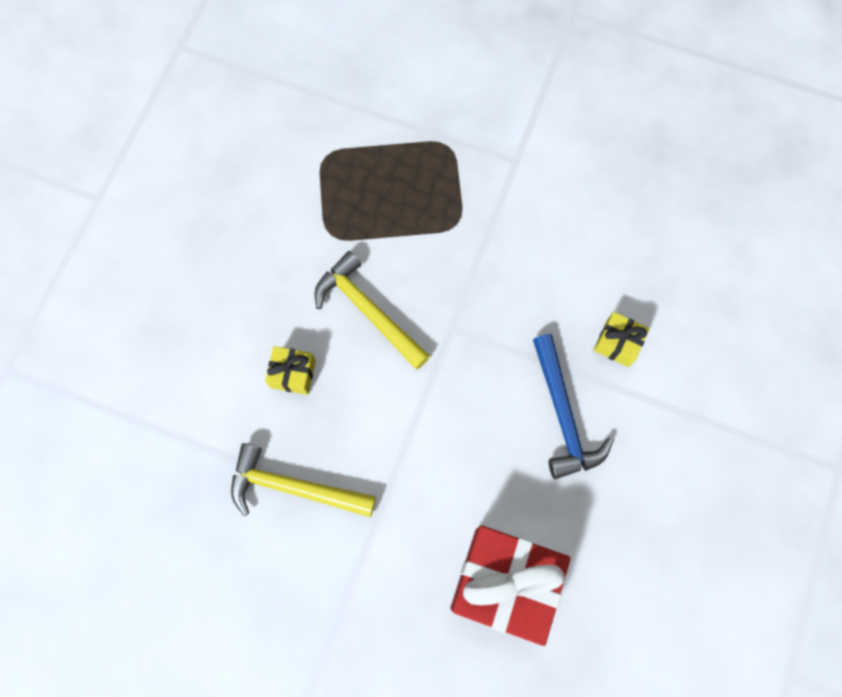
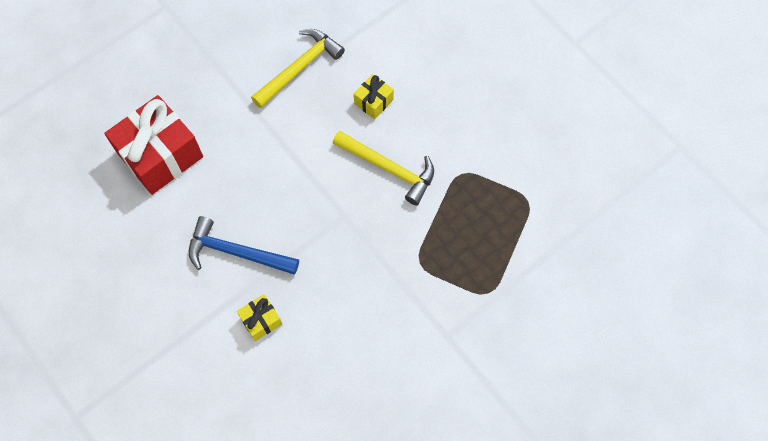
camera: 120 degrees right, 5 degrees down
yellow hammer [315,251,430,369] -> yellow hammer turned 45 degrees clockwise [333,131,434,205]

